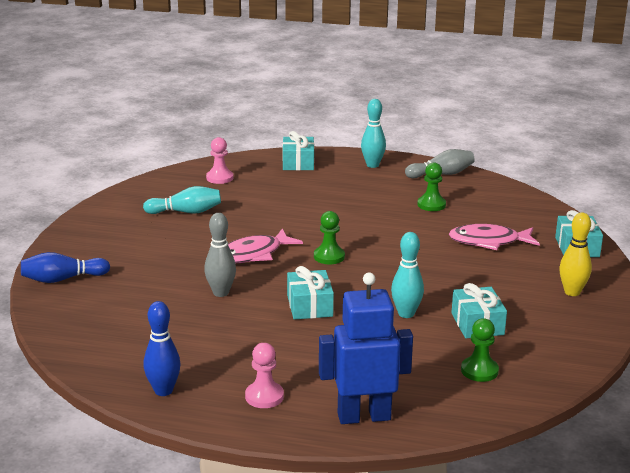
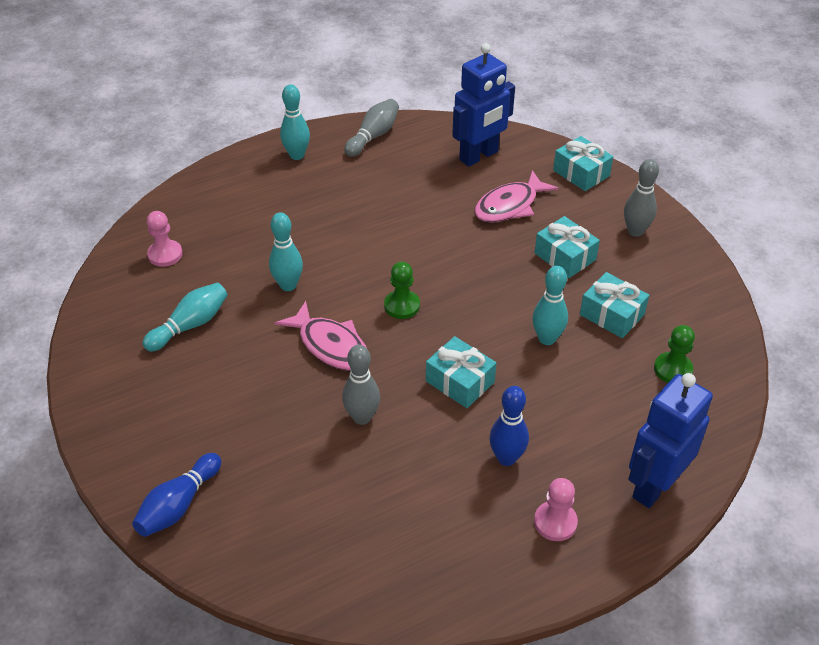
camera: 40 degrees left, 20 degrees up
blue bowling pin [143,301,181,396] -> blue bowling pin moved to [489,386,529,466]
pink fish [228,228,303,263] -> pink fish turned 60 degrees counterclockwise [275,301,367,371]
turquoise gift [283,131,314,170] -> turquoise gift moved to [535,216,600,278]
green pawn [417,163,446,211] -> none
yellow bowling pin [559,213,592,296] -> grey bowling pin [624,159,659,237]
none -> turquoise bowling pin [269,213,303,291]
none -> blue robot [452,43,515,167]

